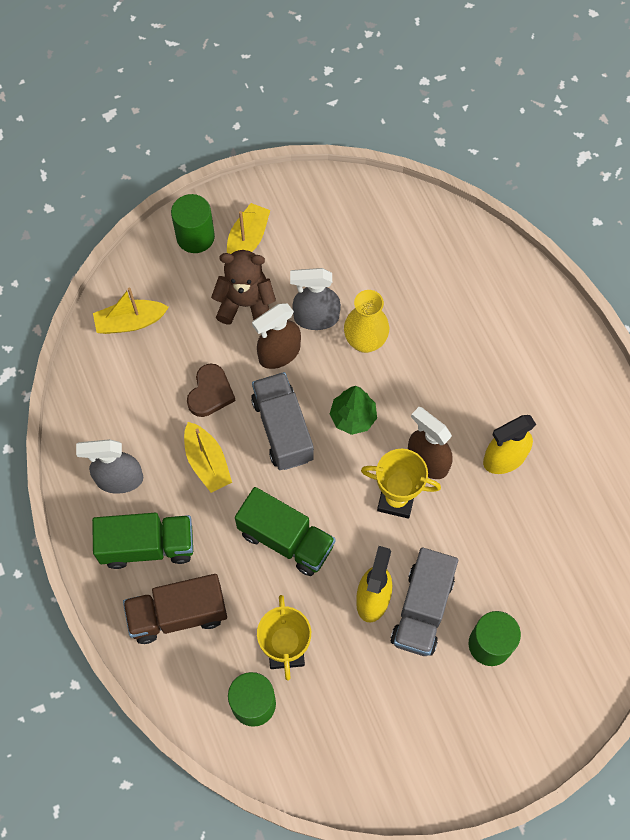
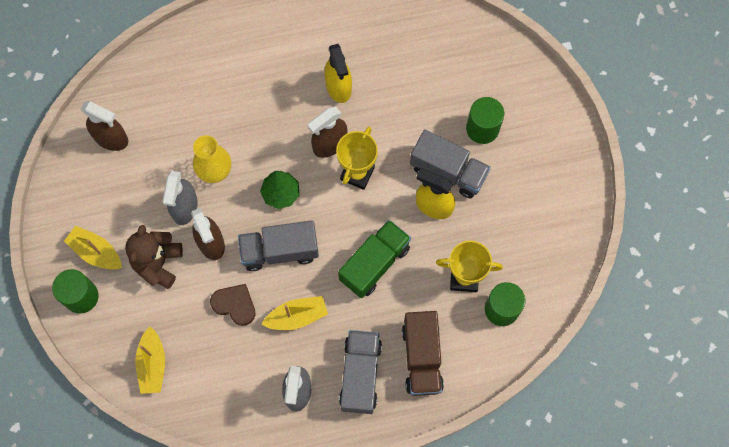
camera: 80 degrees left, 5 degrees up
green truck [92,513,193,569] -> grey truck [339,330,382,414]
none -> brown spray bottle [81,101,128,151]

